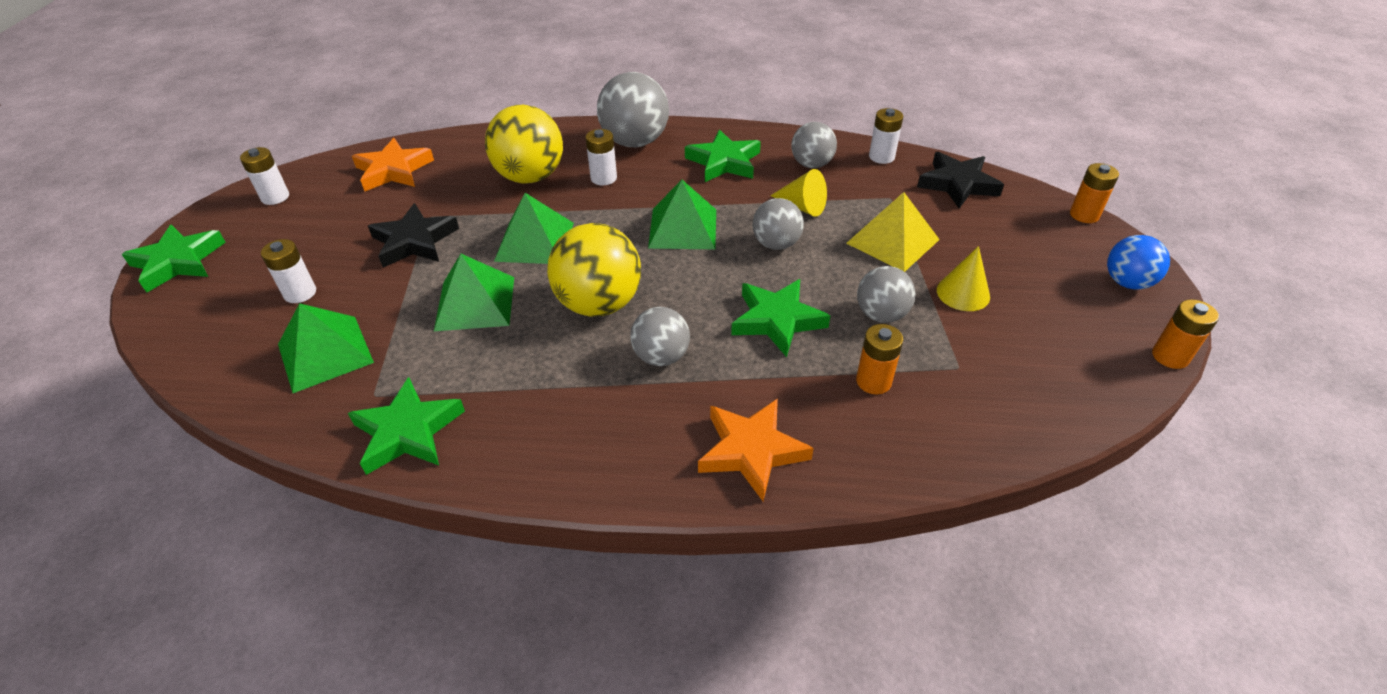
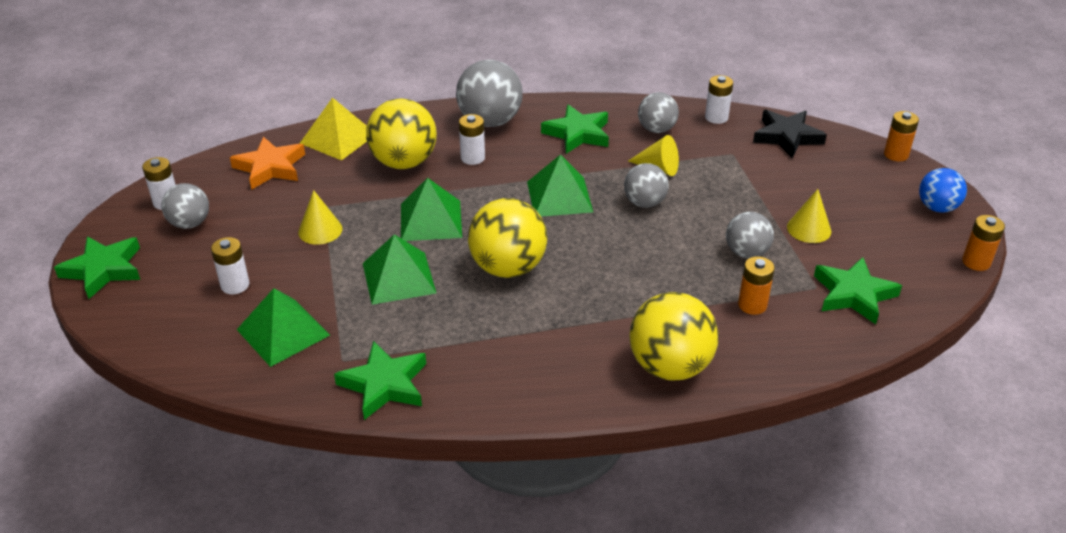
camera: 10 degrees left, 5 degrees down
black star [368,203,459,268] -> yellow cone [298,190,343,245]
grey ball [630,307,690,366] -> grey ball moved to [161,183,209,229]
orange star [698,399,814,501] -> yellow ball [629,292,718,381]
green star [731,279,830,357] -> green star moved to [814,257,902,324]
yellow pyramid [846,192,940,272] -> yellow pyramid moved to [300,97,367,161]

